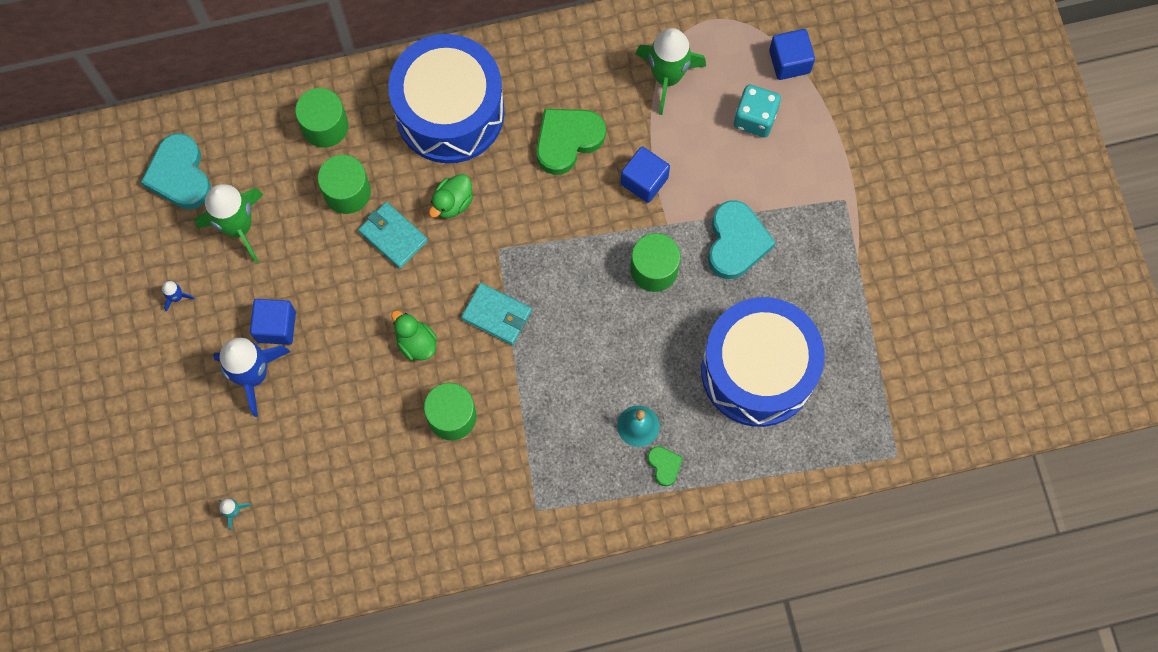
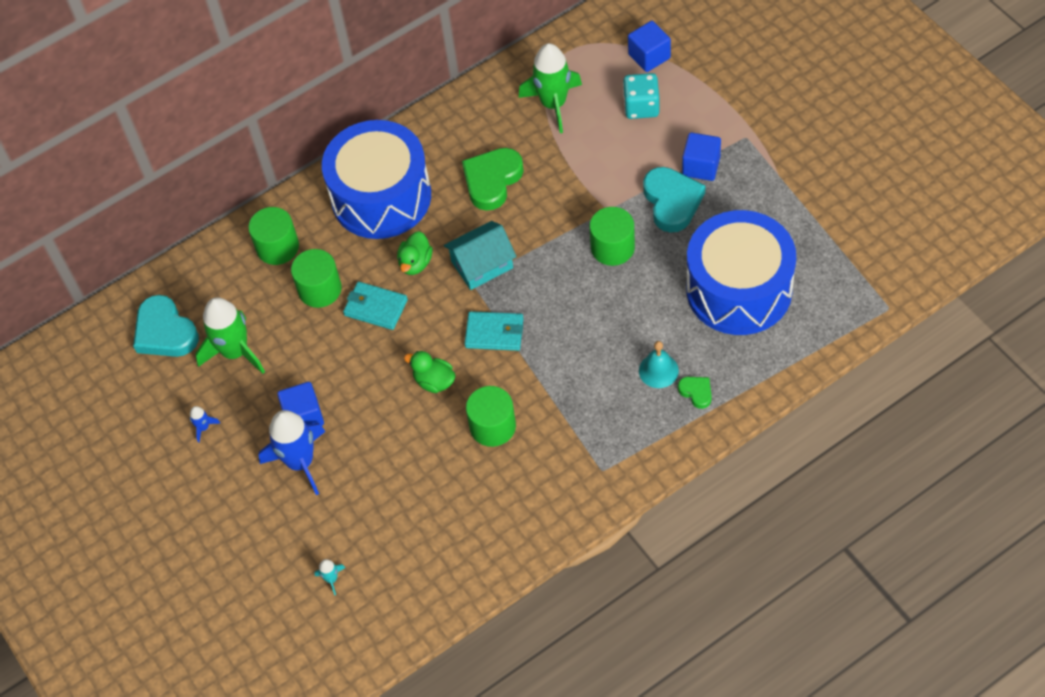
camera: 15 degrees left, 15 degrees down
blue cube [621,146,670,203] -> blue cube moved to [682,133,721,181]
none -> turquoise house [444,221,517,290]

